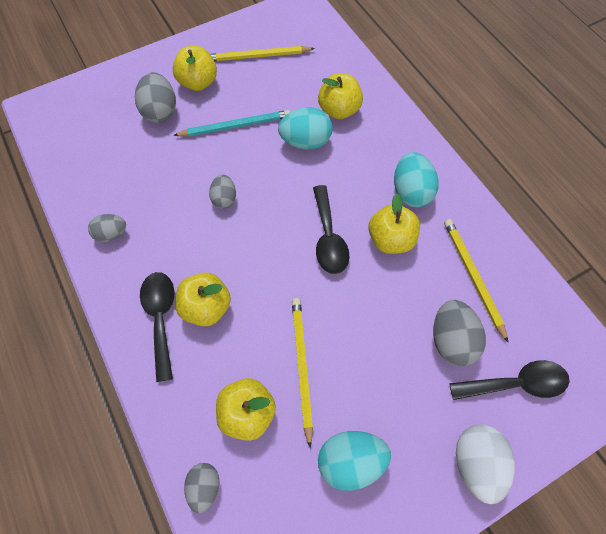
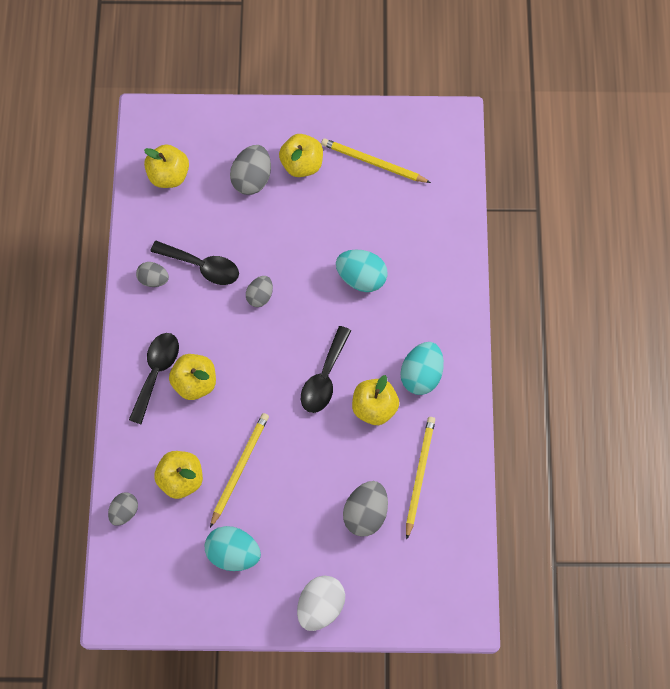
camera: 30 degrees right, 5 degrees up
turquoise pencil [173,110,290,137] -> none
yellow apple [318,74,363,119] -> yellow apple moved to [144,144,189,188]
black spoon [449,360,570,400] -> black spoon moved to [150,241,239,285]

